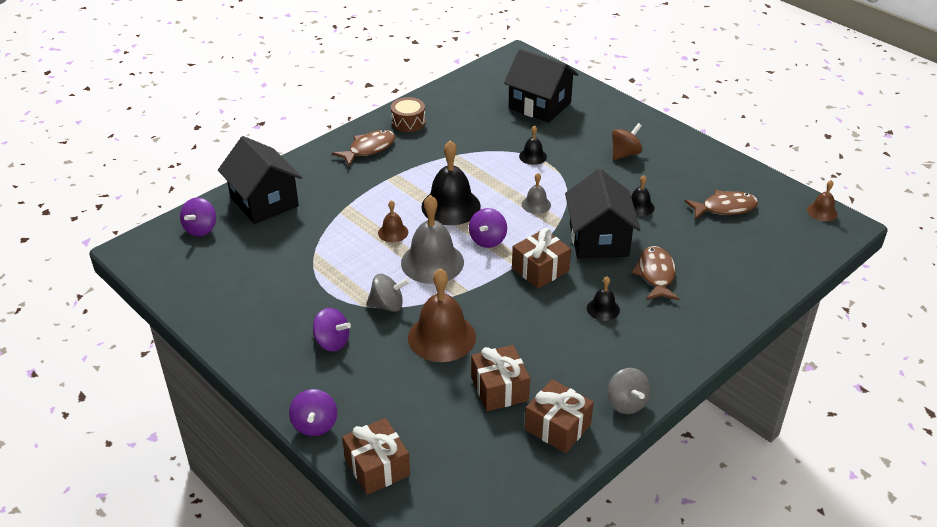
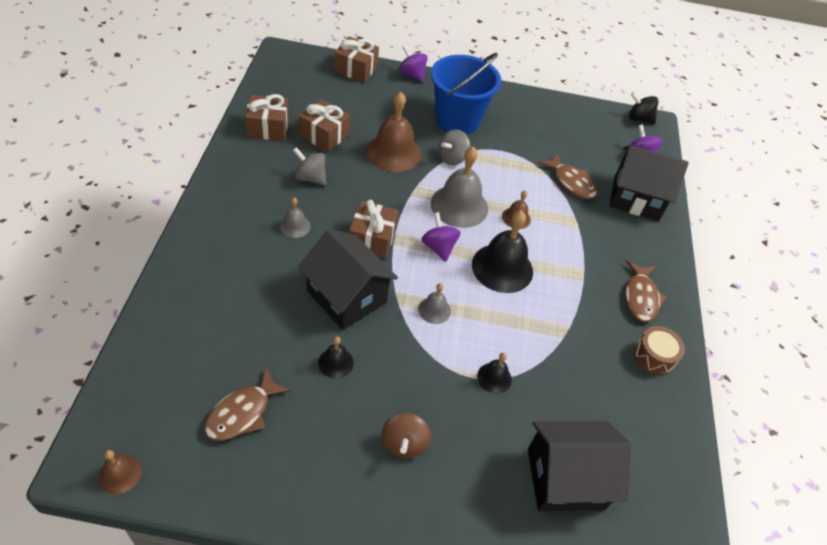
camera: 135 degrees right, 10 degrees up
purple spinning top [313,308,351,352] -> blue bucket [431,53,501,135]
black bell [587,276,620,321] -> grey bell [280,198,311,238]
grey spinning top [607,368,651,414] -> grey spinning top moved to [293,147,326,185]
brown fish [632,246,679,300] -> brown fish moved to [538,153,597,199]
none -> black spinning top [629,92,659,124]

